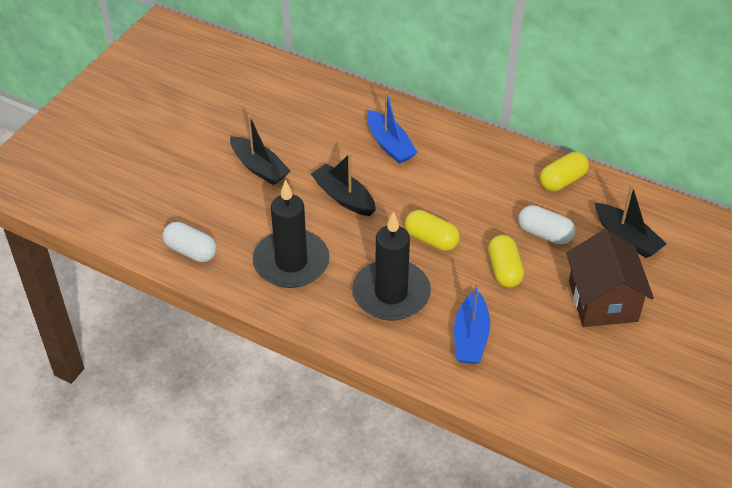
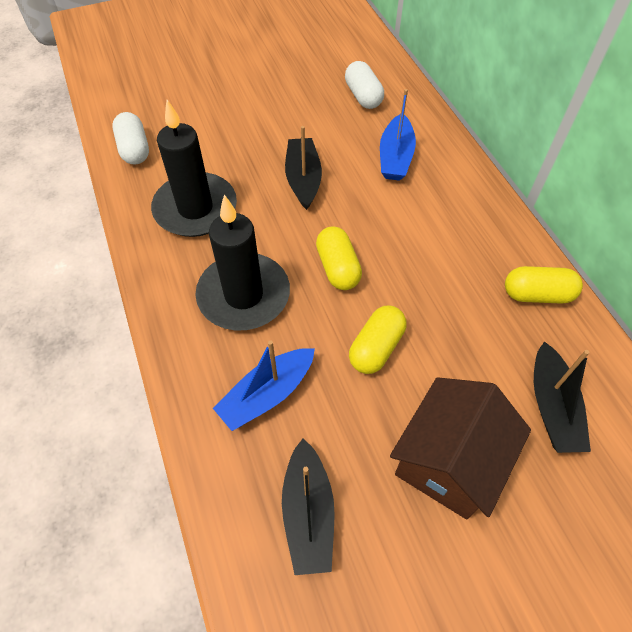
camera: 40 degrees right, 10 degrees up
black boat [230,115,291,185] -> black boat moved to [282,439,335,575]
white capsule [518,205,575,244] -> white capsule moved to [345,61,384,109]

